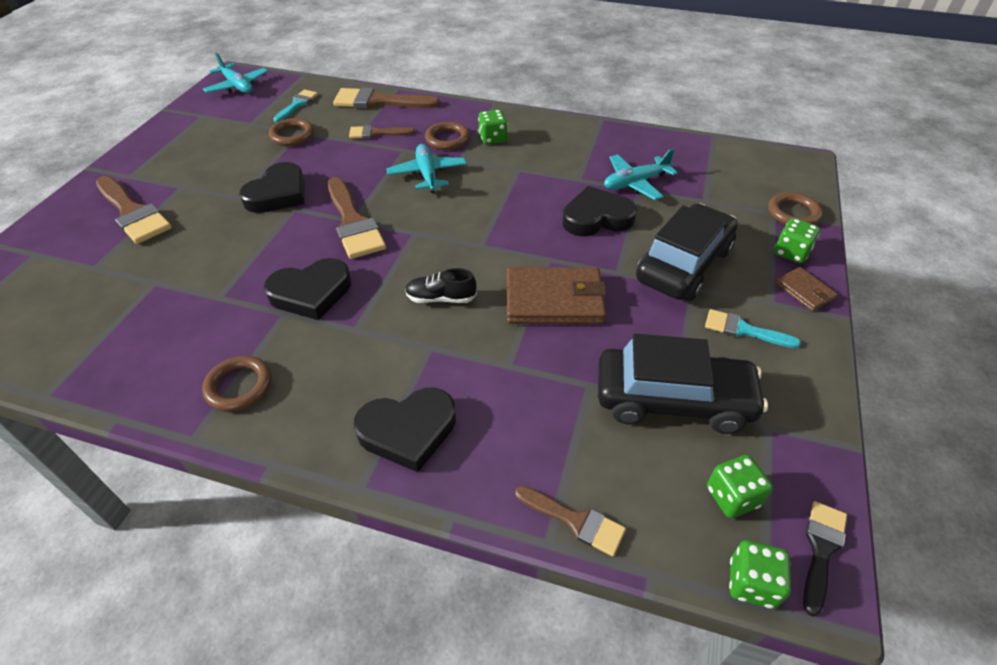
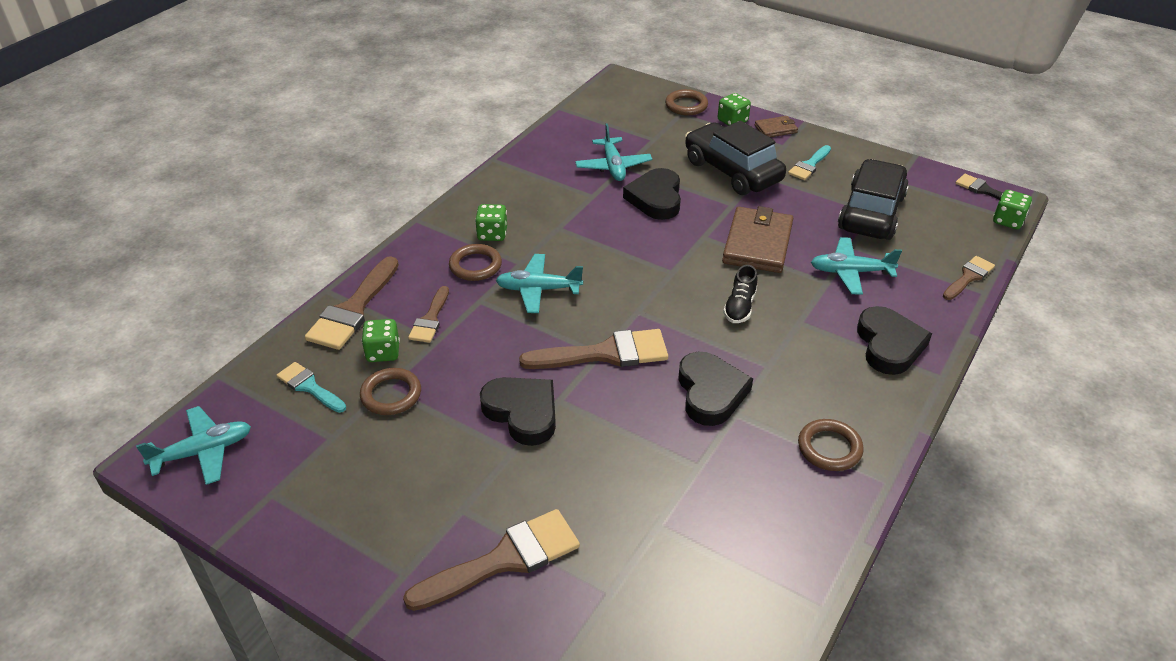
camera: 75 degrees left, 5 degrees down
green dice [707,455,773,518] -> green dice moved to [362,319,400,362]
none -> turquoise plane [811,237,902,295]

